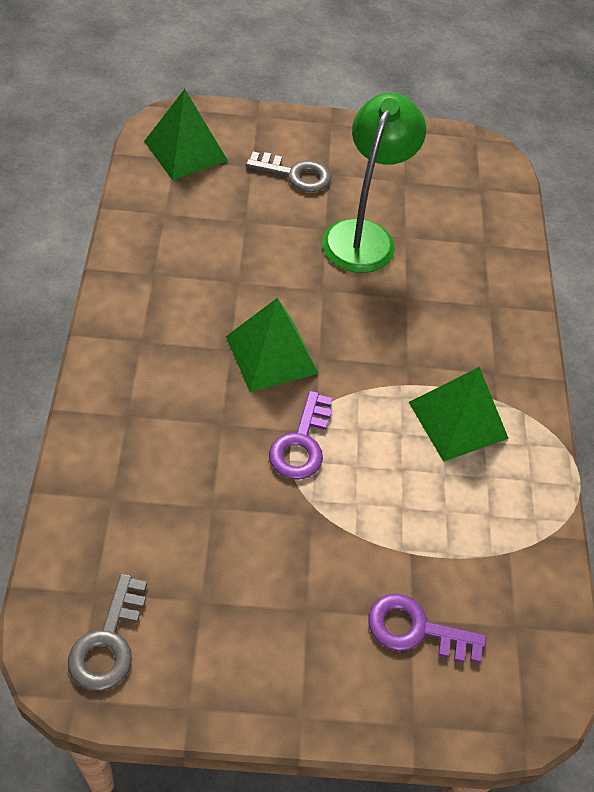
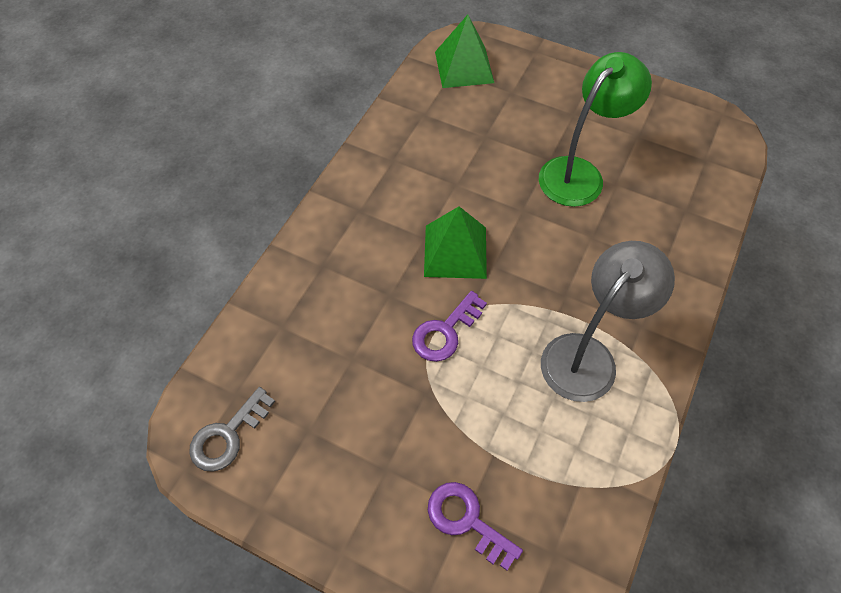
camera: 30 degrees right, 5 degrees up
grey key [246,152,331,192] -> none
green pyramid [409,367,509,462] -> grey lamp [541,241,675,402]

